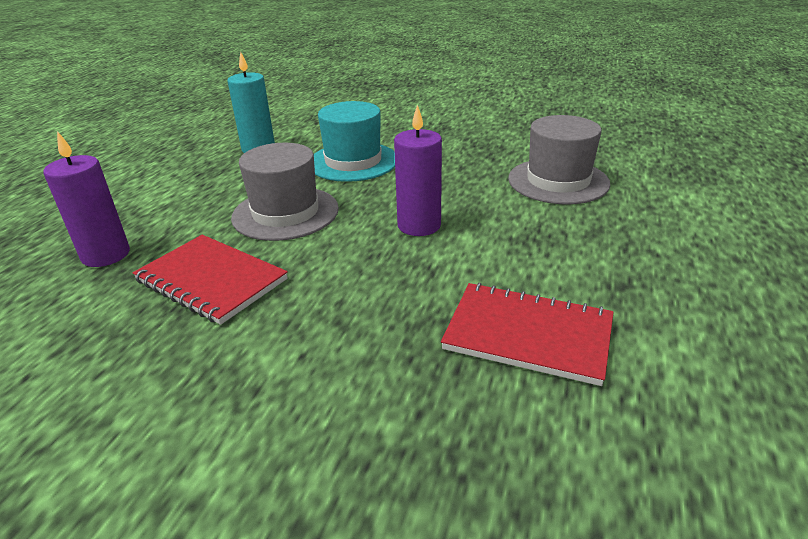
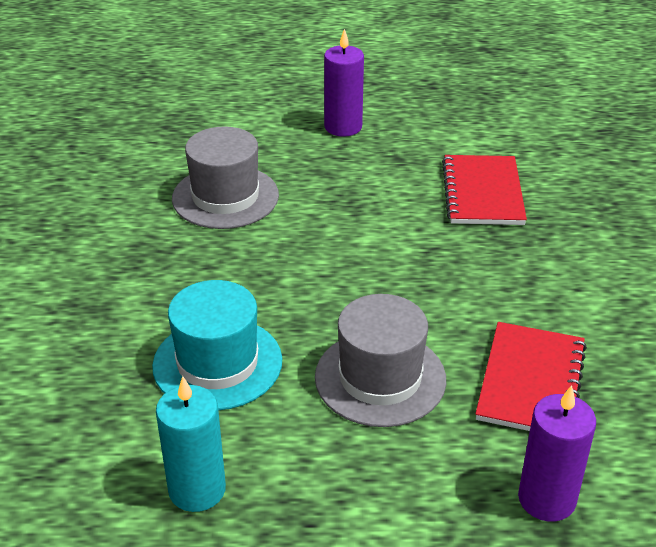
camera: 110 degrees left, 5 degrees up
purple candle [394,105,442,236] -> purple candle moved to [324,29,364,137]

